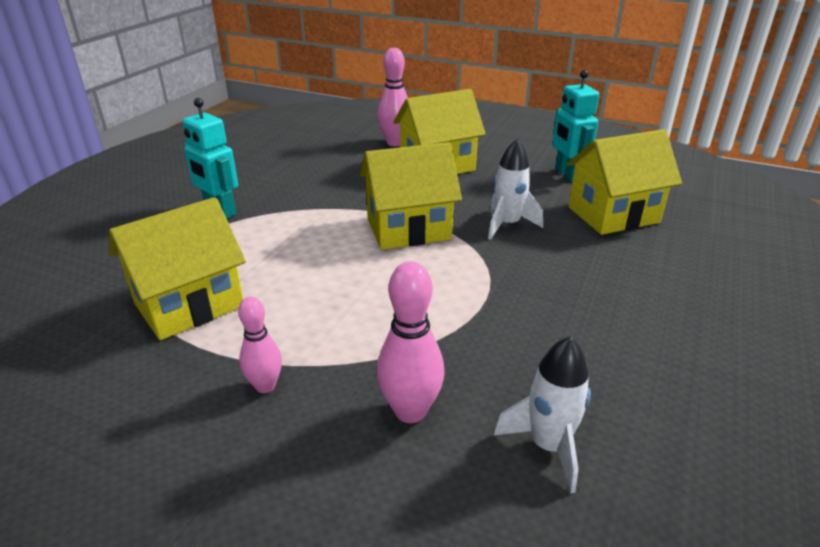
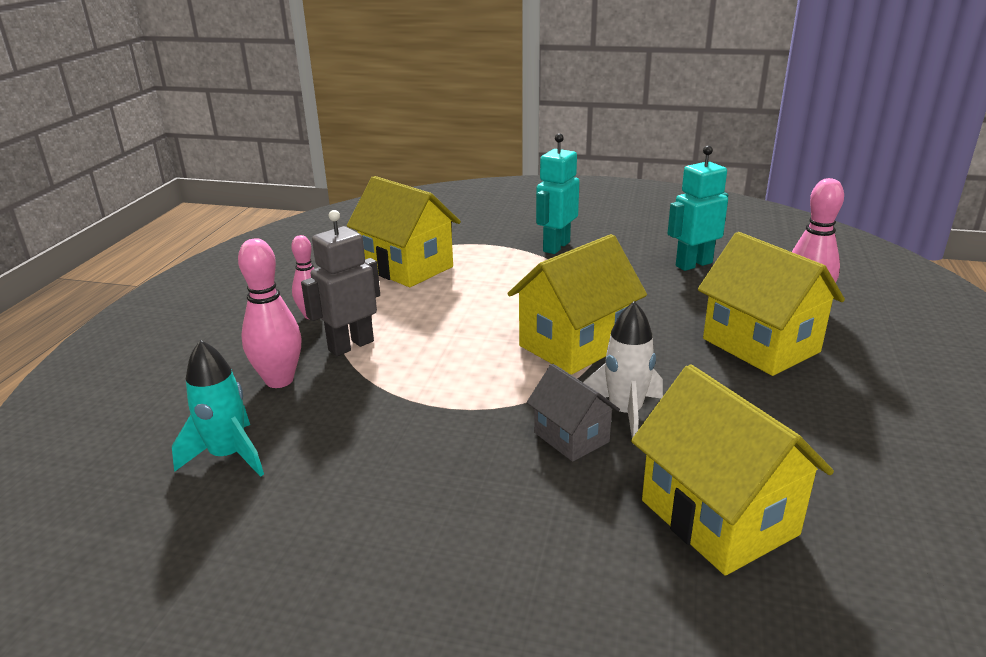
camera: 80 degrees right, 5 degrees down
yellow house [359,142,462,250] -> yellow house turned 75 degrees clockwise [507,234,647,375]
white rocket [493,336,591,493] -> turquoise rocket [172,340,264,477]
turquoise robot [552,70,599,182] -> turquoise robot moved to [667,146,728,271]
none -> grey robot [301,210,380,356]
none -> grey house [527,364,620,462]

